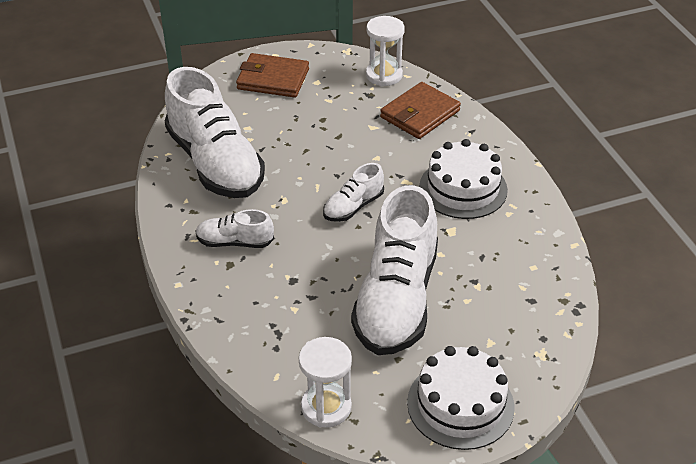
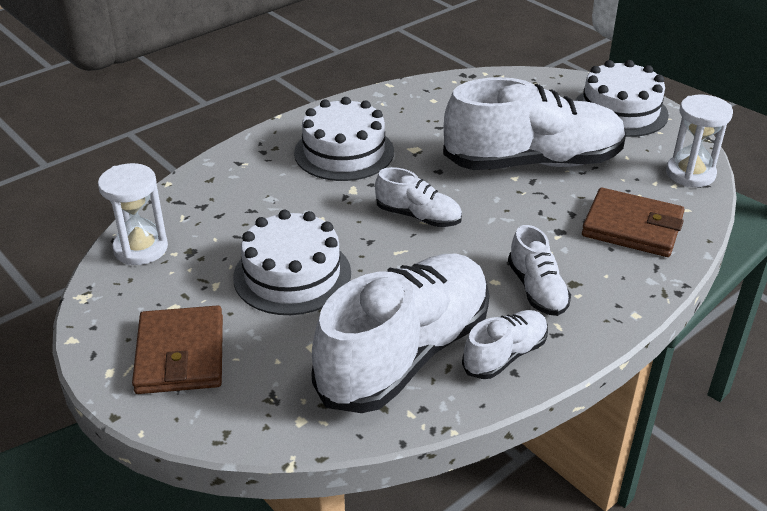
camera: 110 degrees left, 5 degrees down
brown wallet [380,82,461,139] -> brown wallet moved to [582,188,685,257]
none -> white cake [233,210,351,315]
none -> white shoe [462,310,548,379]

